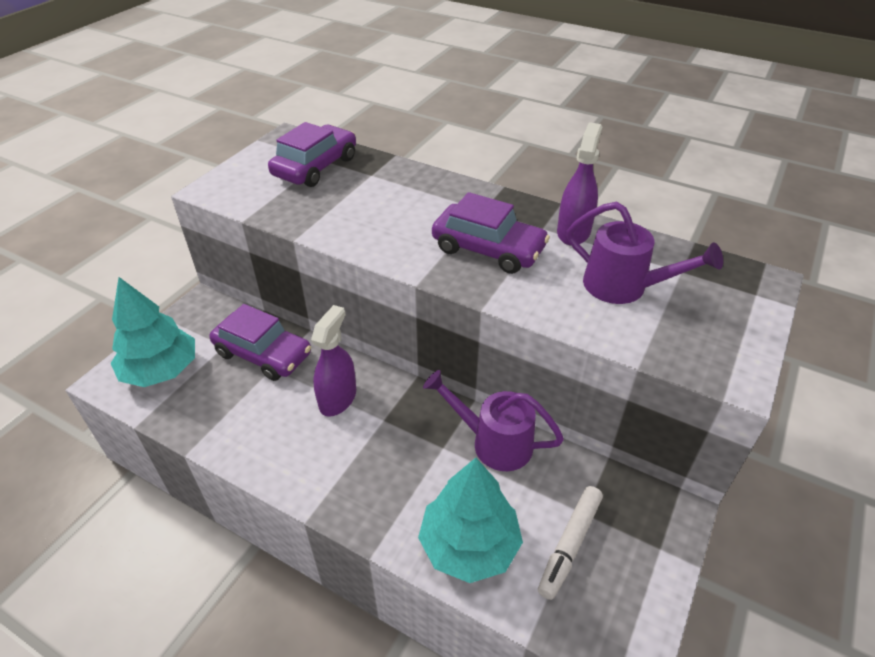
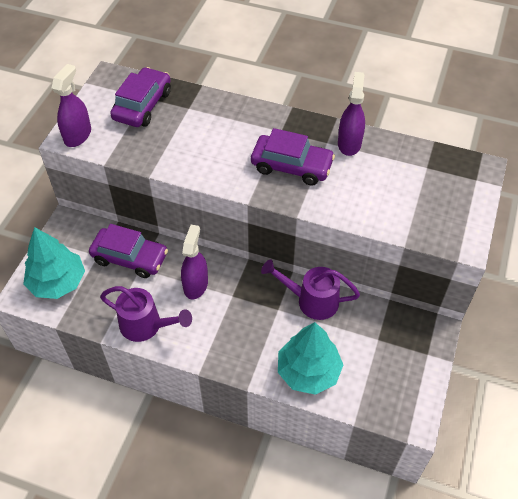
camera: 10 degrees left, 10 degrees up
white marker [538,486,603,600] -> none
purple watering can [567,202,723,304] -> purple watering can moved to [100,286,192,342]
none -> purple spray bottle [52,64,91,147]

